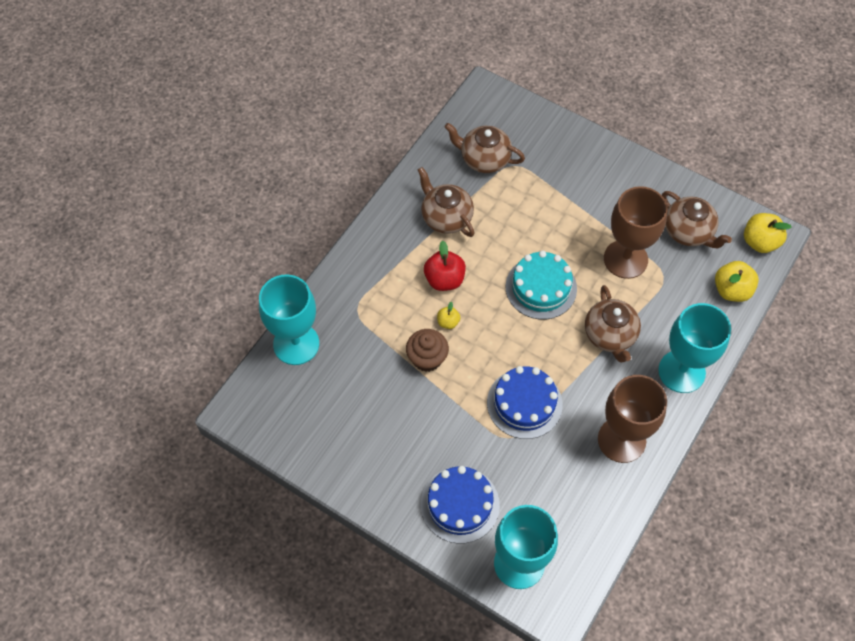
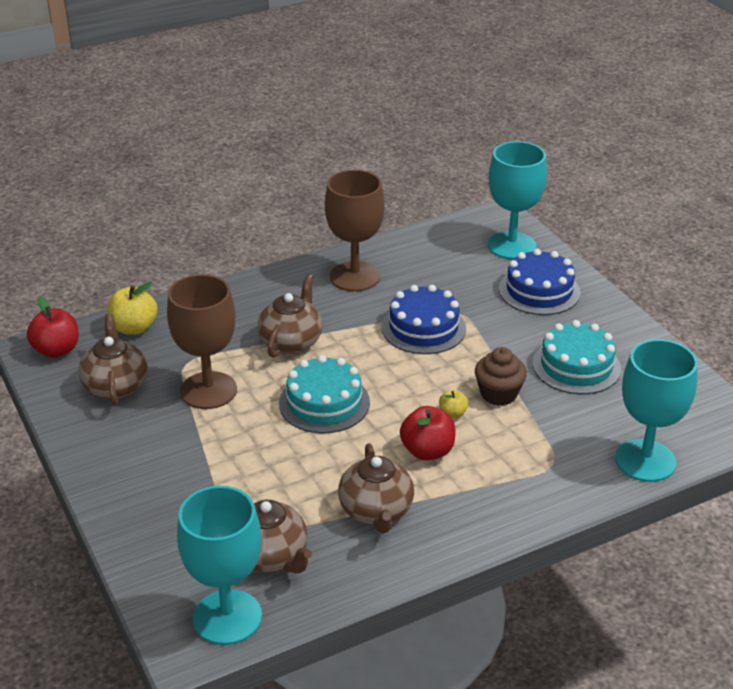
camera: 150 degrees left, 25 degrees down
turquoise goblet [658,303,731,393] -> turquoise goblet moved to [177,486,262,645]
yellow apple [744,213,792,253] -> red apple [27,296,79,358]
none -> turquoise cake [533,320,621,394]

